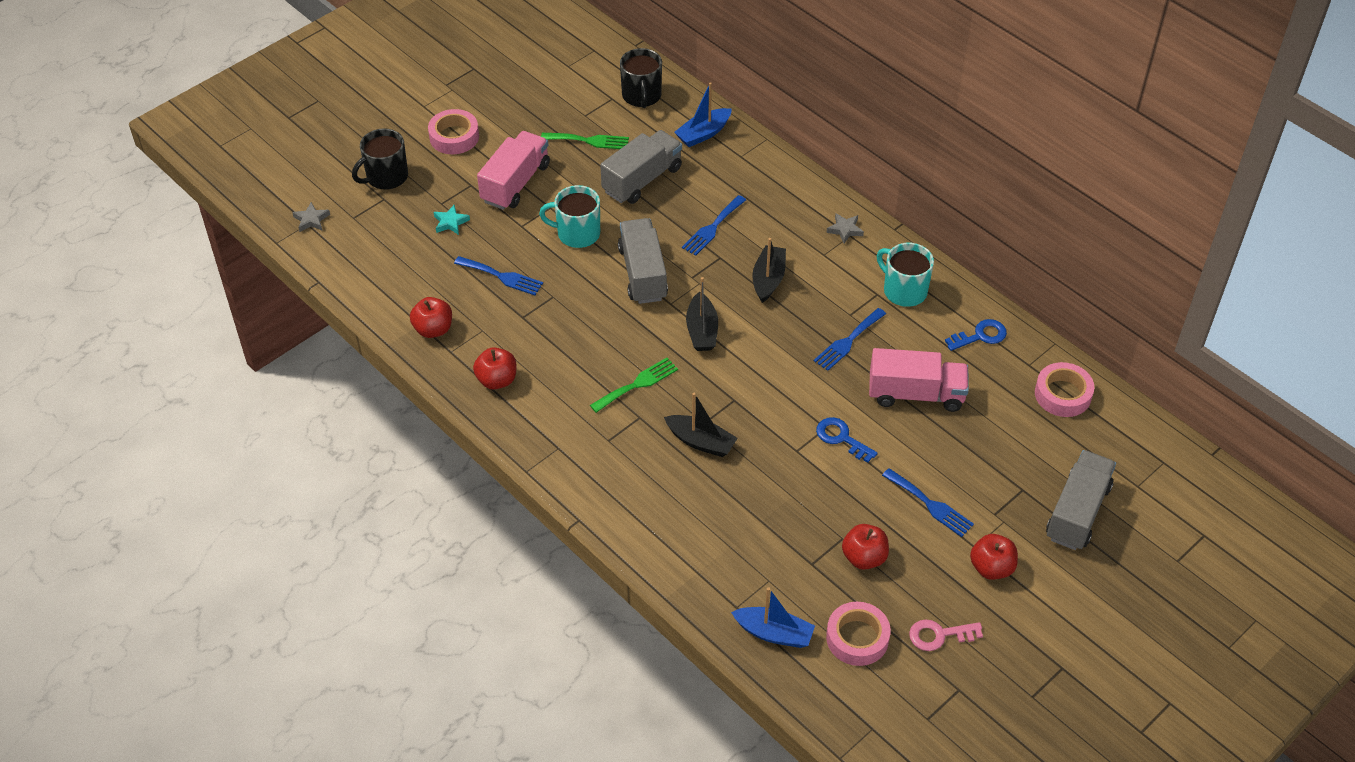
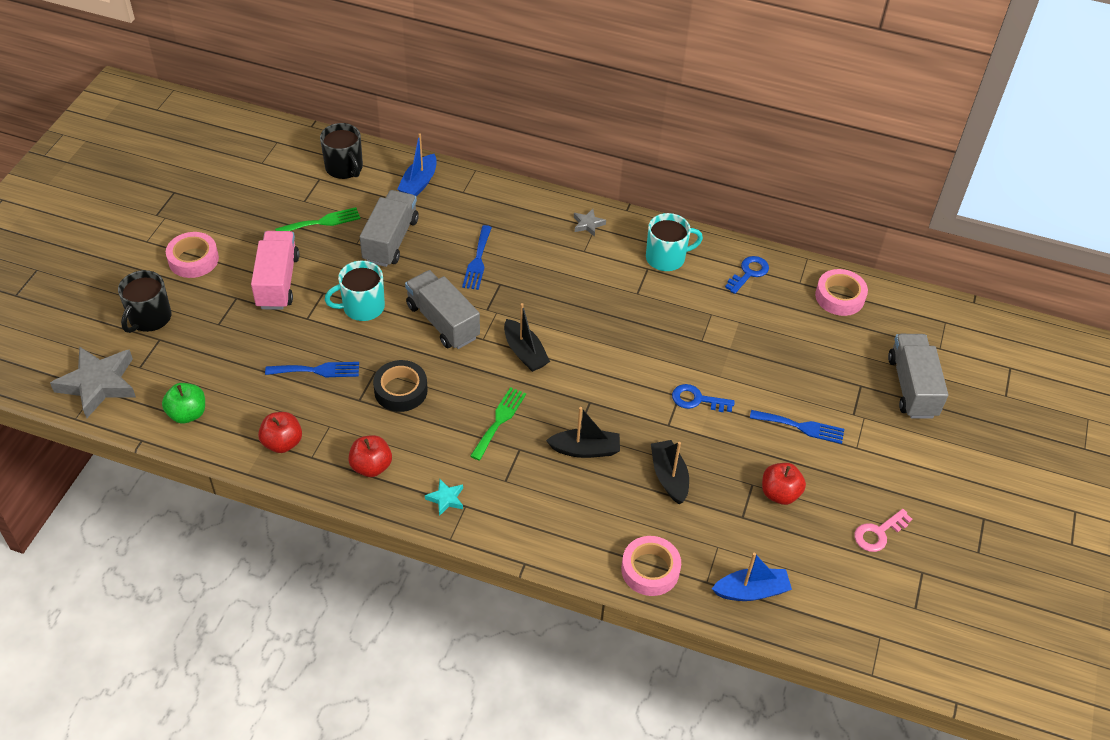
camera: 30 degrees left, 0 degrees up
grey star [292,202,330,232] -> grey star [50,346,136,418], size x2.17
turquoise star [434,205,470,235] -> turquoise star moved to [425,479,463,516]
black boat [752,238,786,303] -> black boat moved to [651,440,689,504]
blue fork [814,308,886,371] -> none
pink tape [826,602,891,666] -> pink tape moved to [621,536,681,596]
pink truck [869,348,969,412] -> none
turquoise mug [877,243,934,307] -> turquoise mug turned 150 degrees clockwise [646,213,703,271]
red apple [970,534,1018,580] -> none
none -> green apple [162,383,205,424]
none -> black tape [373,360,428,412]

